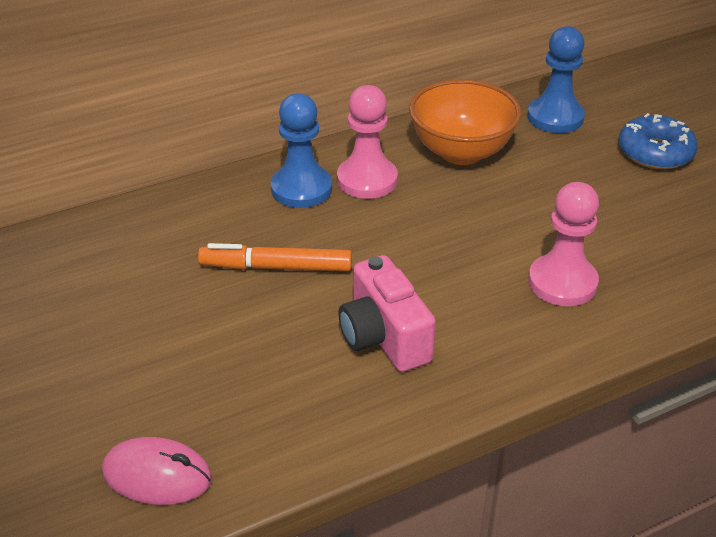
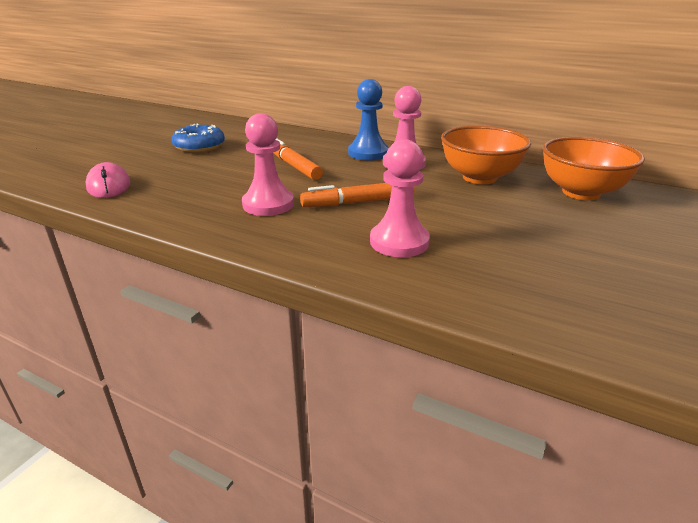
camera: 55 degrees right, 10 degrees down
pink camera [339,255,436,372] -> pink pawn [242,113,294,216]
blue pawn [527,26,585,133] -> orange bowl [542,137,645,200]
blue donut [618,113,698,170] -> blue donut moved to [172,123,225,153]
none -> orange marker [300,183,415,207]

